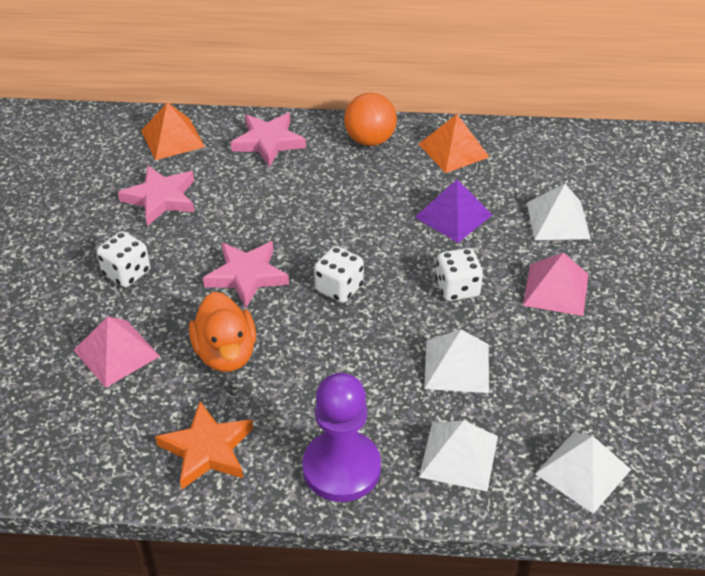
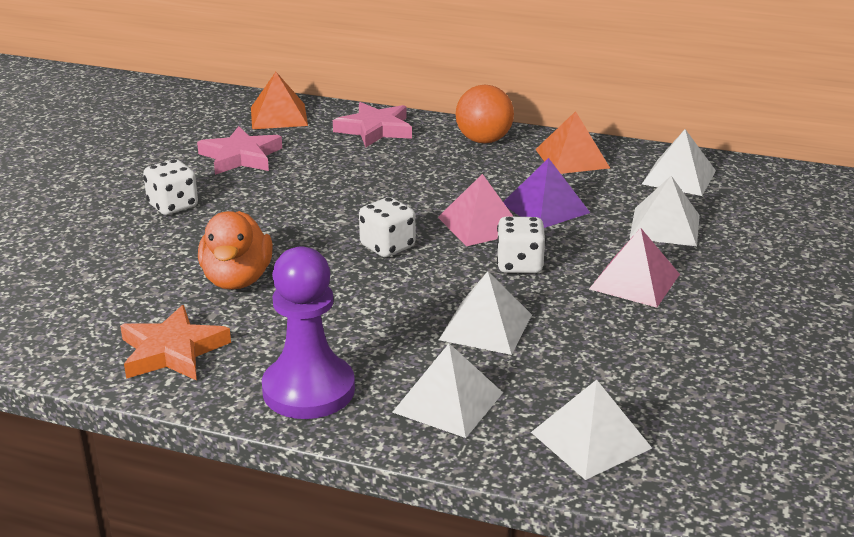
camera: 15 degrees right, 15 degrees down
pink pyramid [74,316,160,388] -> pink pyramid moved to [438,174,514,246]
pink star [203,241,289,308] -> none
none -> white pyramid [642,129,716,196]

